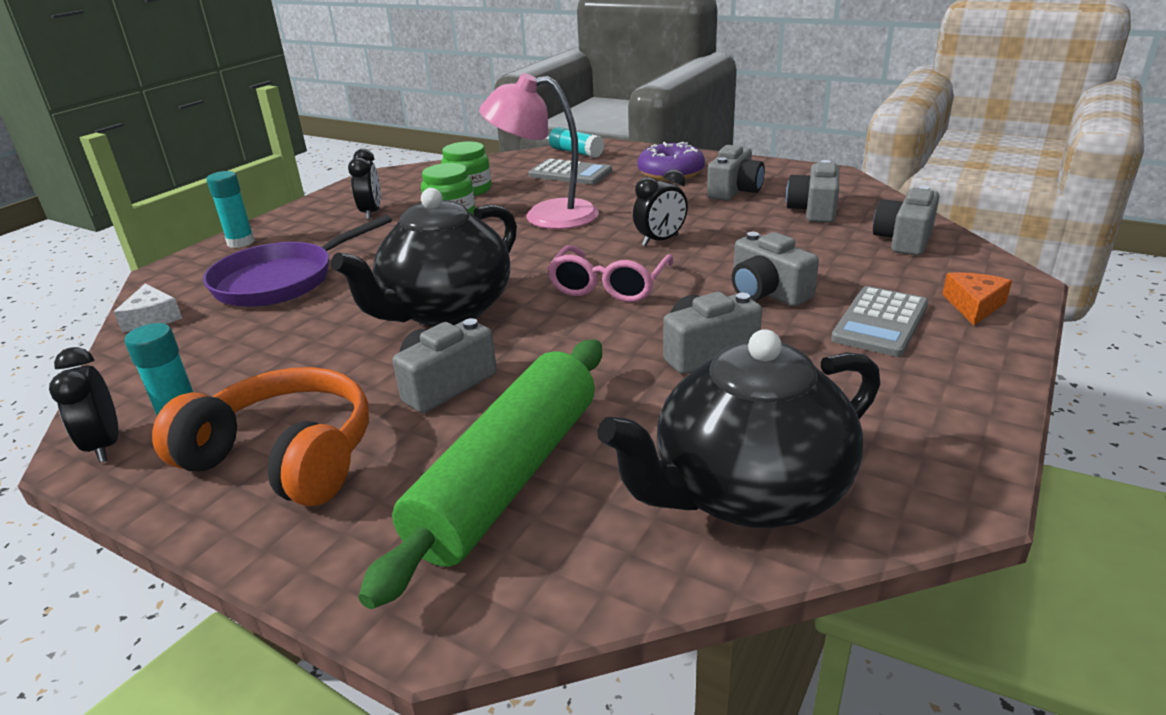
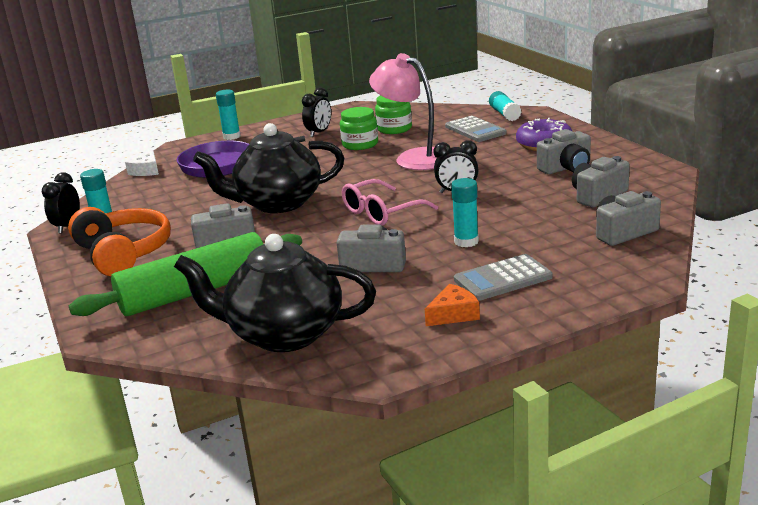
camera: 35 degrees right, 5 degrees down
grey camera [732,232,819,306] -> turquoise glue stick [451,178,479,247]
orange cheese [942,272,1012,325] -> orange cheese moved to [425,284,480,326]

